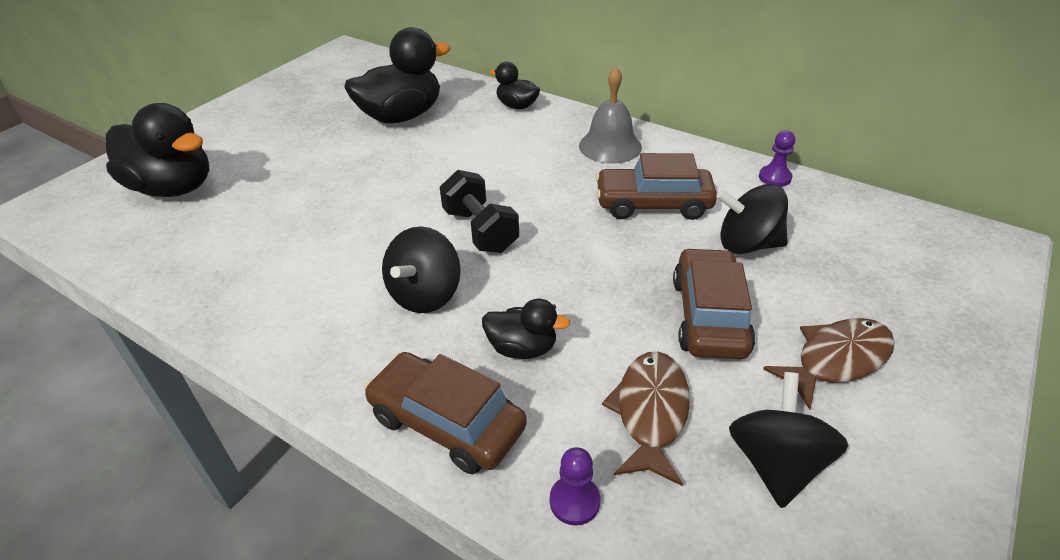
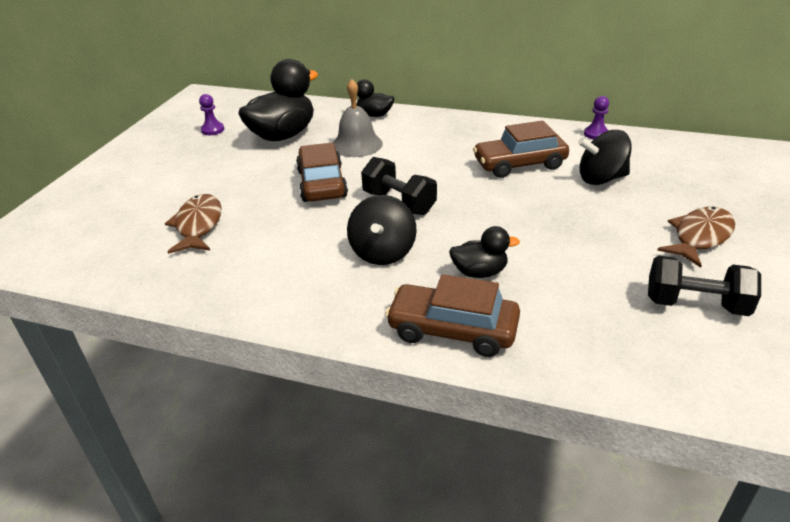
camera: 15 degrees left, 5 degrees down
black duck [106,103,210,197] -> none
purple pawn [550,447,600,525] -> purple pawn moved to [199,94,224,135]
grey bell [579,67,642,164] -> grey bell moved to [333,79,383,157]
brown fish [602,351,690,486] -> brown fish moved to [165,194,222,254]
brown car [673,248,755,359] -> brown car moved to [296,142,348,202]
black spinning top [729,372,849,508] -> black dumbbell [648,256,761,316]

